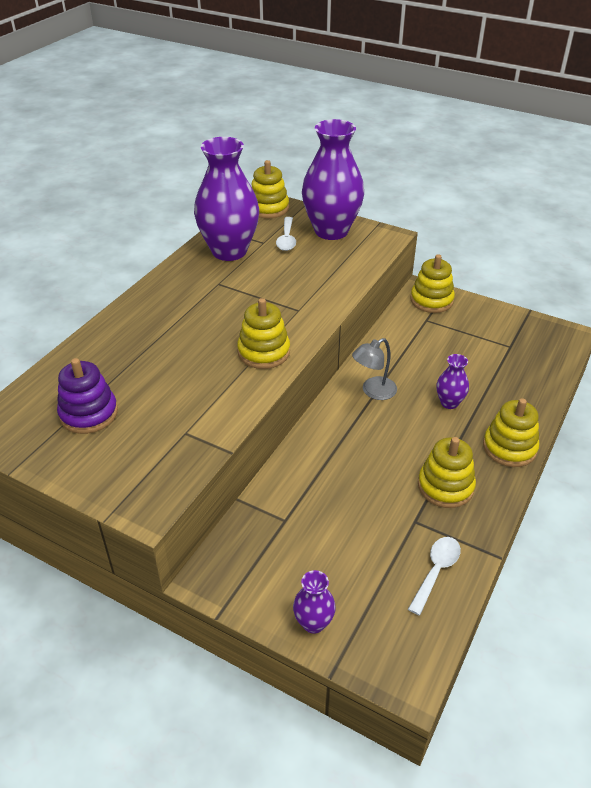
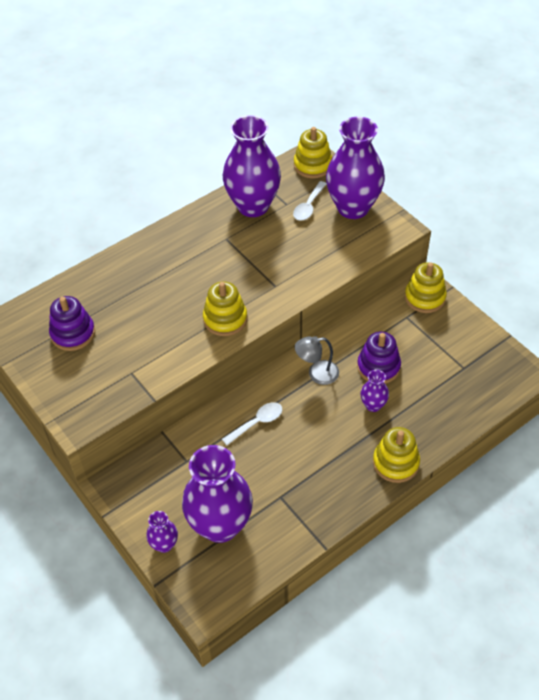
camera: 25 degrees right, 10 degrees up
white spoon [408,537,461,615] -> white spoon moved to [222,402,282,445]
yellow stacking toy [418,437,476,508] -> none
none -> purple vase [182,445,253,543]
none -> purple stacking toy [357,332,401,384]

